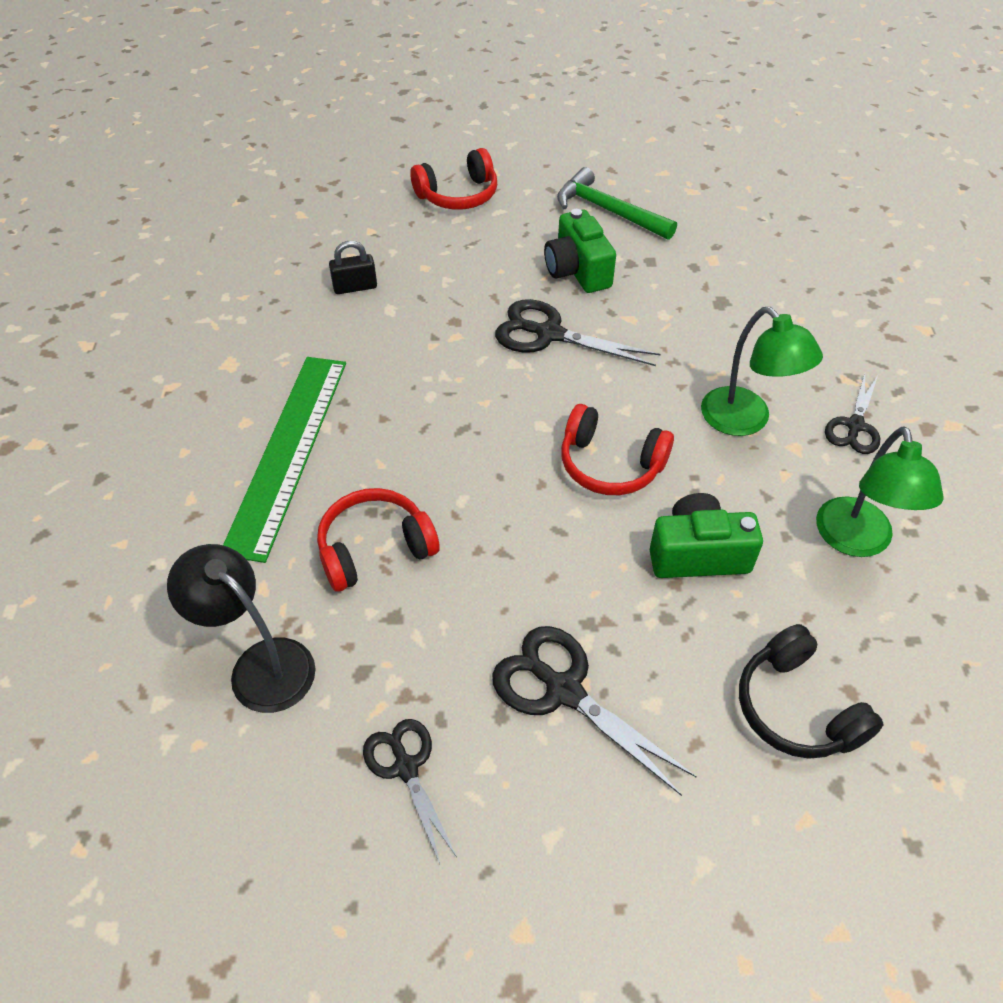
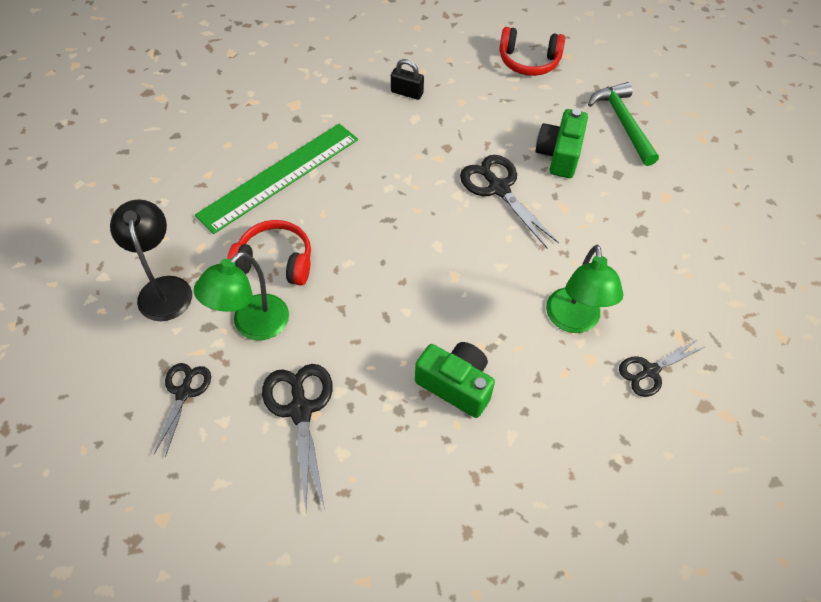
camera: 35 degrees right, 5 degrees up
red headphones [561,404,674,495] -> none
black headphones [739,624,883,759] -> none
green lamp [816,426,944,557] -> green lamp moved to [194,252,289,340]

